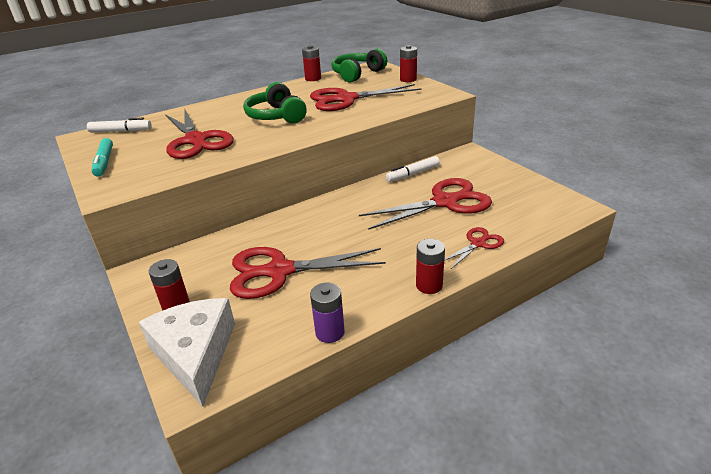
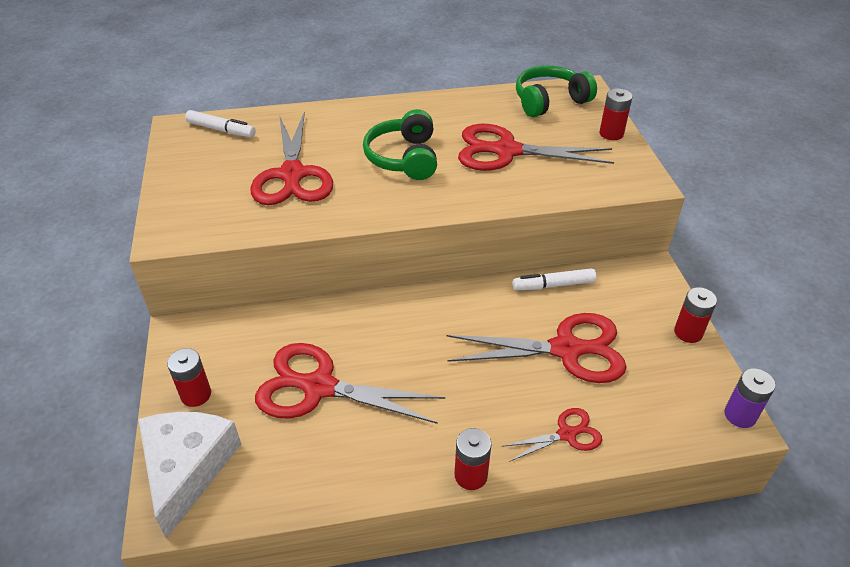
camera: 20 degrees right, 10 degrees up
turquoise marker [92,138,113,177] -> none
red battery [302,45,321,81] -> red battery moved to [674,287,717,343]
purple battery [310,282,345,343] -> purple battery moved to [725,369,775,428]

